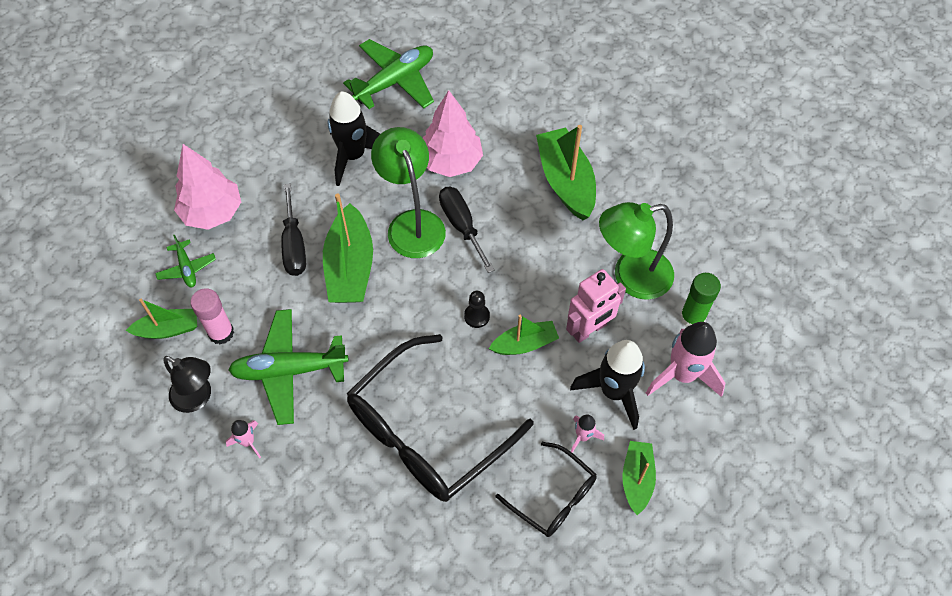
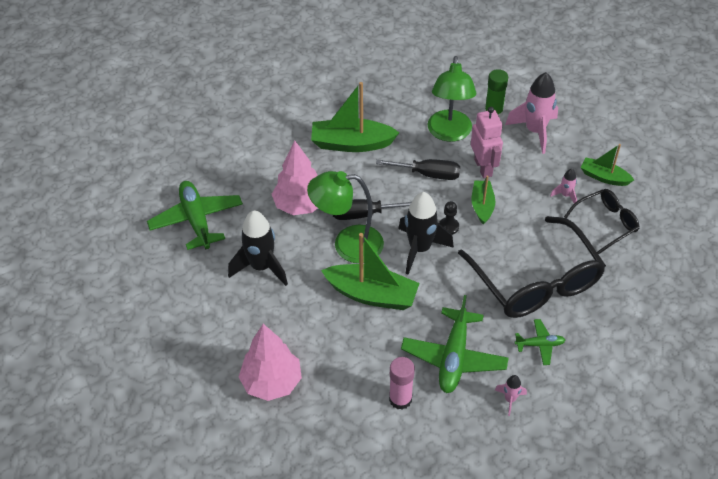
camera: 70 degrees left, 10 degrees down
green boat [126,299,197,339] -> none
green plane [155,235,216,287] -> green plane moved to [514,319,565,365]
black lamp [163,356,211,413] -> none
black screwdriver [281,183,306,276] -> black screwdriver moved to [376,159,460,180]
black rocket [570,340,645,430] -> black rocket moved to [398,192,454,274]

